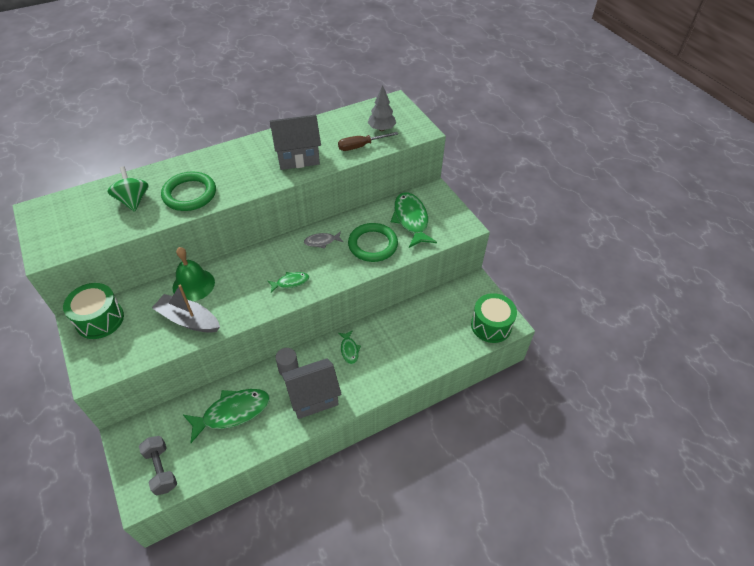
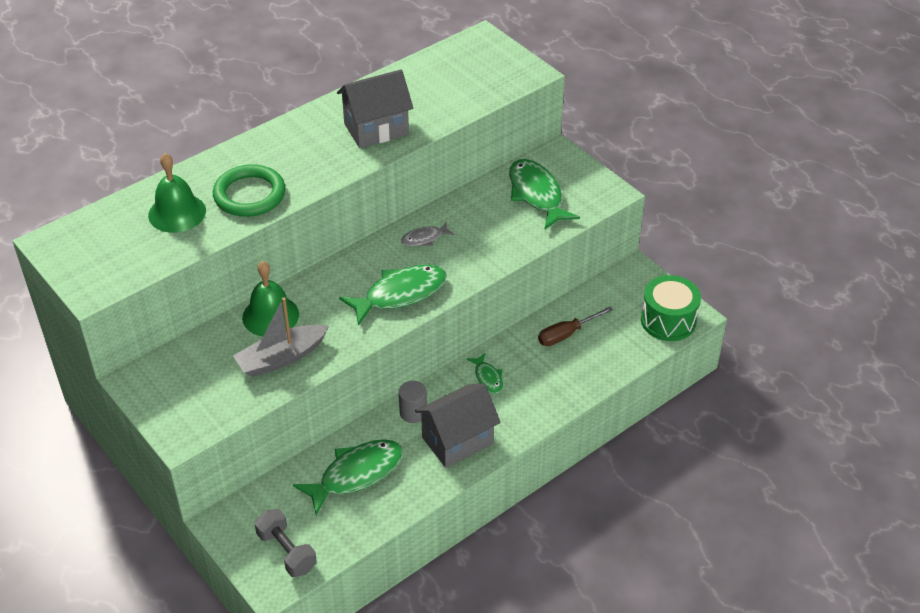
camera: 10 degrees left, 5 degrees down
green drum [63,283,124,339] -> none
green spinning top [107,166,149,212] -> green bell [148,153,206,233]
grey boat [152,285,220,333] -> grey boat turned 45 degrees counterclockwise [233,297,329,377]
green fish [268,272,309,292] -> green fish [339,265,447,326], size x1.96
brown screwdriver [338,132,398,151] -> brown screwdriver moved to [538,307,613,346]
green ring [348,223,398,262] -> none
grey tree [368,85,396,131] -> none

